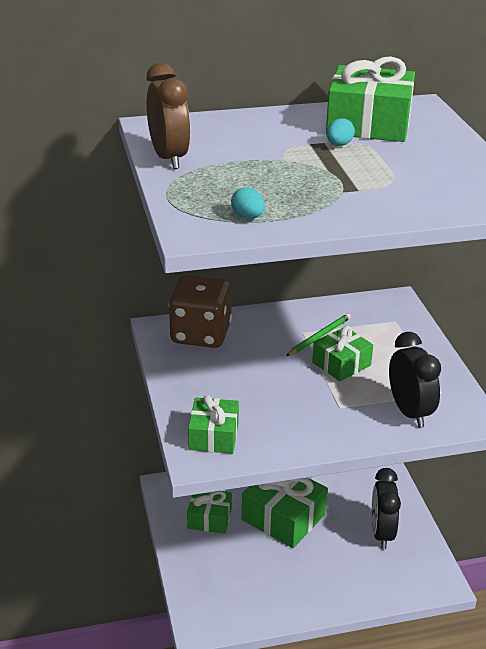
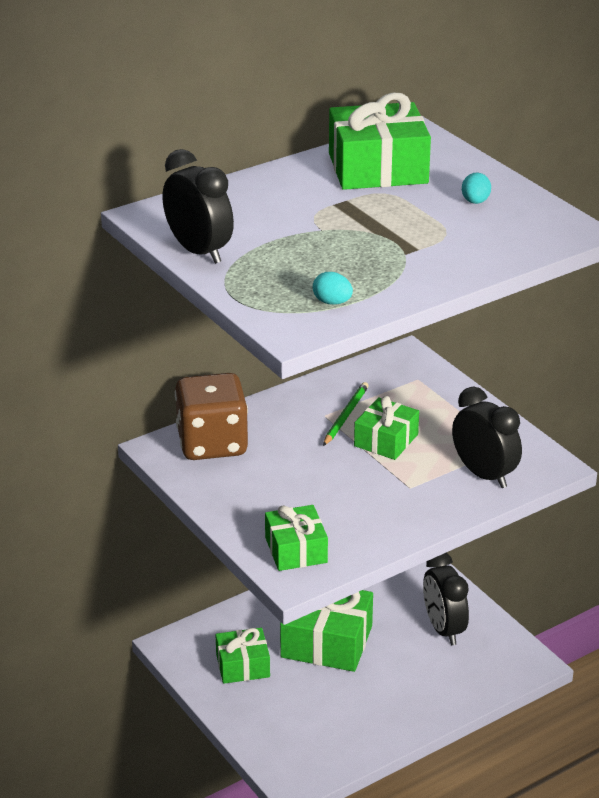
camera: 20 degrees left, 0 degrees up
brown clock [147,62,190,169] -> black clock [163,149,234,264]
turquoise egg [327,118,355,146] -> turquoise egg moved to [462,173,491,204]

